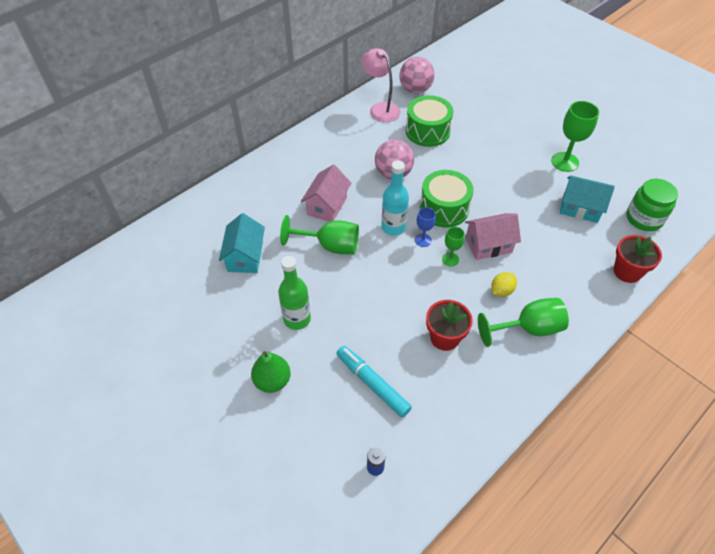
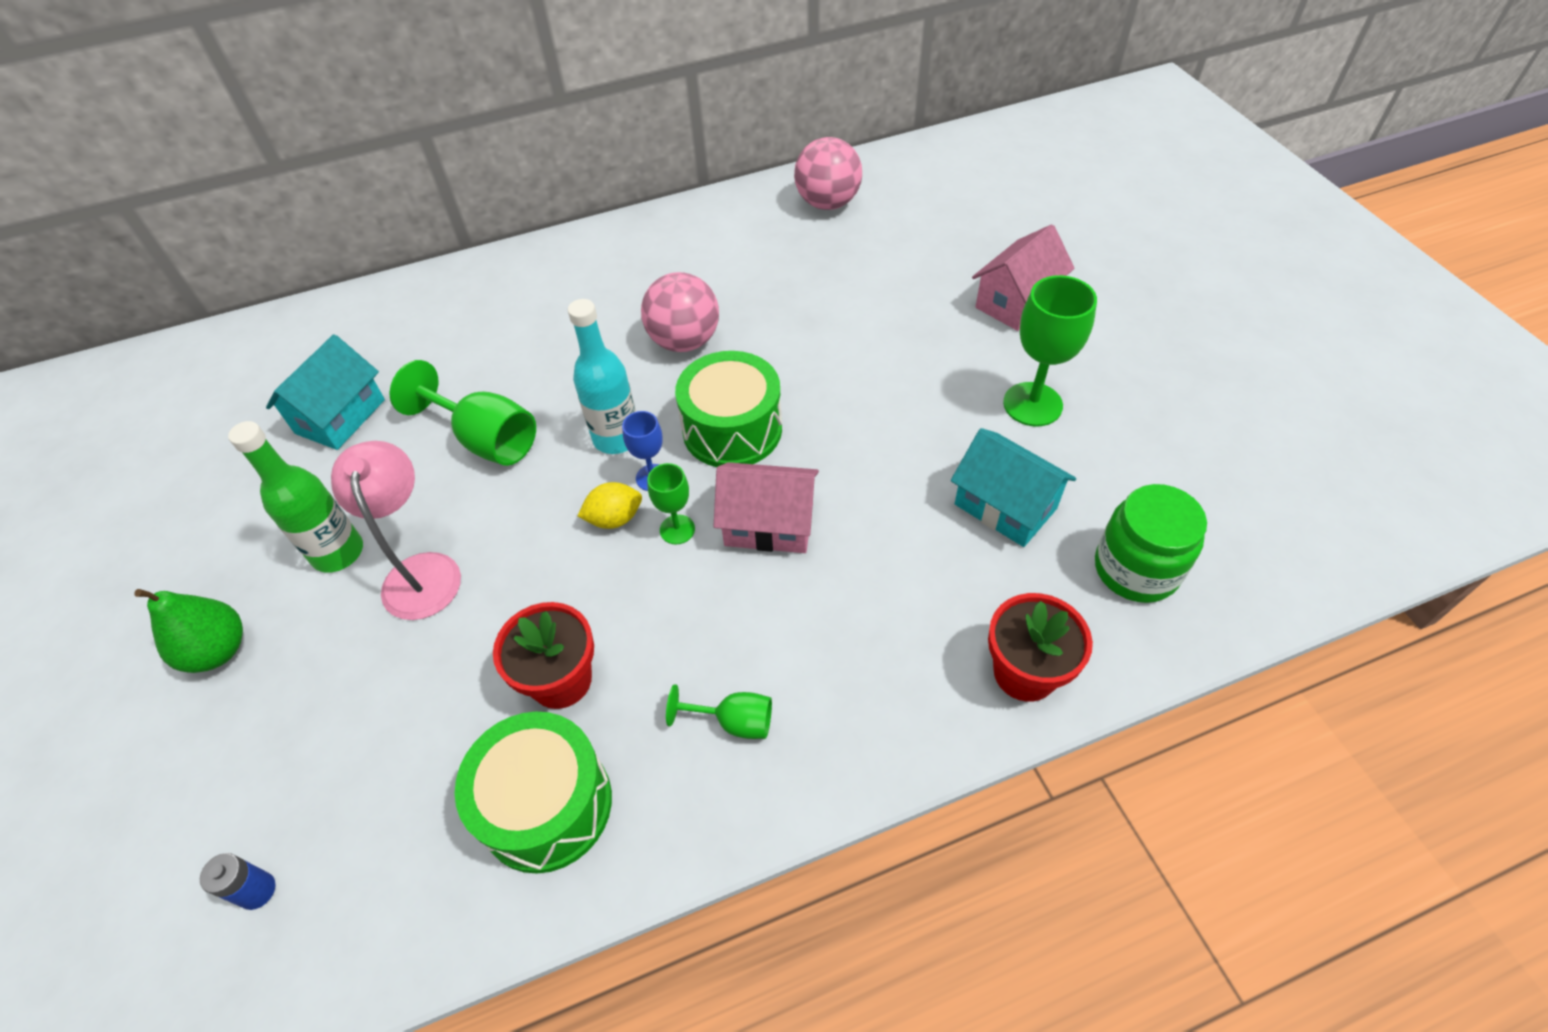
camera: 25 degrees right, 0 degrees up
pink house [301,165,351,222] -> pink house moved to [972,224,1075,331]
turquoise marker [336,346,412,417] -> none
pink lamp [361,48,401,122] -> pink lamp moved to [331,441,461,620]
green drum [406,95,453,147] -> green drum moved to [455,712,612,874]
green goblet [478,298,569,347] -> green goblet [666,684,772,739], size x0.56
yellow lemon [491,272,517,297] -> yellow lemon moved to [578,482,642,529]

